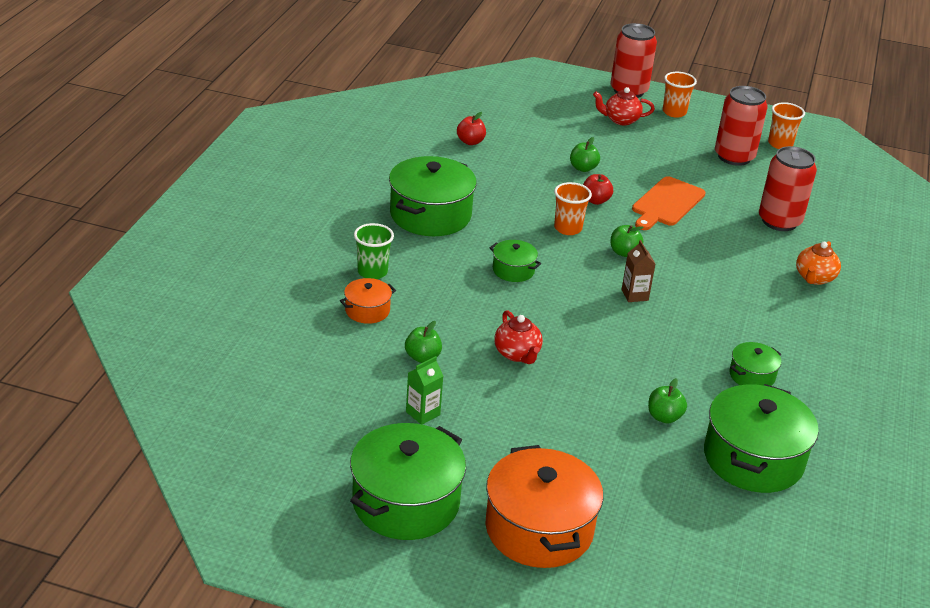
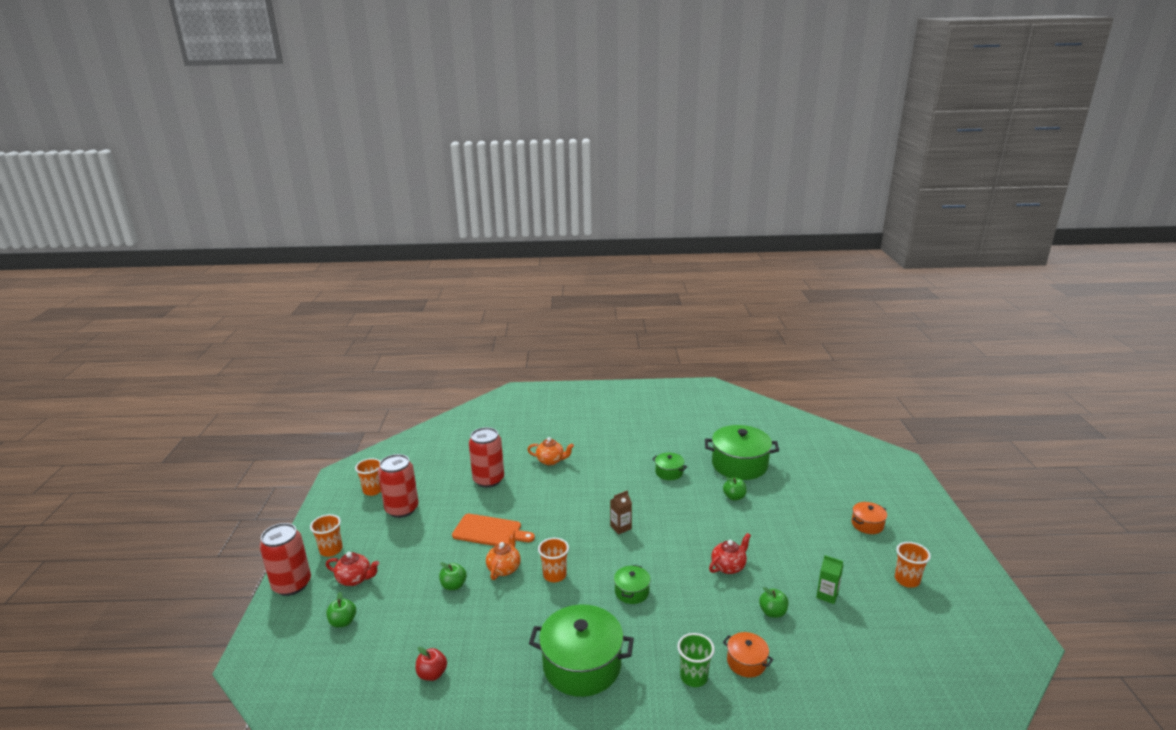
camera: 105 degrees left, 10 degrees down
green pot [350,423,466,540] -> orange cup [895,542,931,588]
orange pot [485,445,603,568] -> orange pot [851,502,887,534], size x0.49
red apple [583,174,613,205] -> orange teapot [486,530,521,580]
red teapot [593,87,655,126] -> red teapot turned 60 degrees counterclockwise [326,552,379,586]
green apple [610,225,644,257] -> green apple moved to [326,592,356,628]

